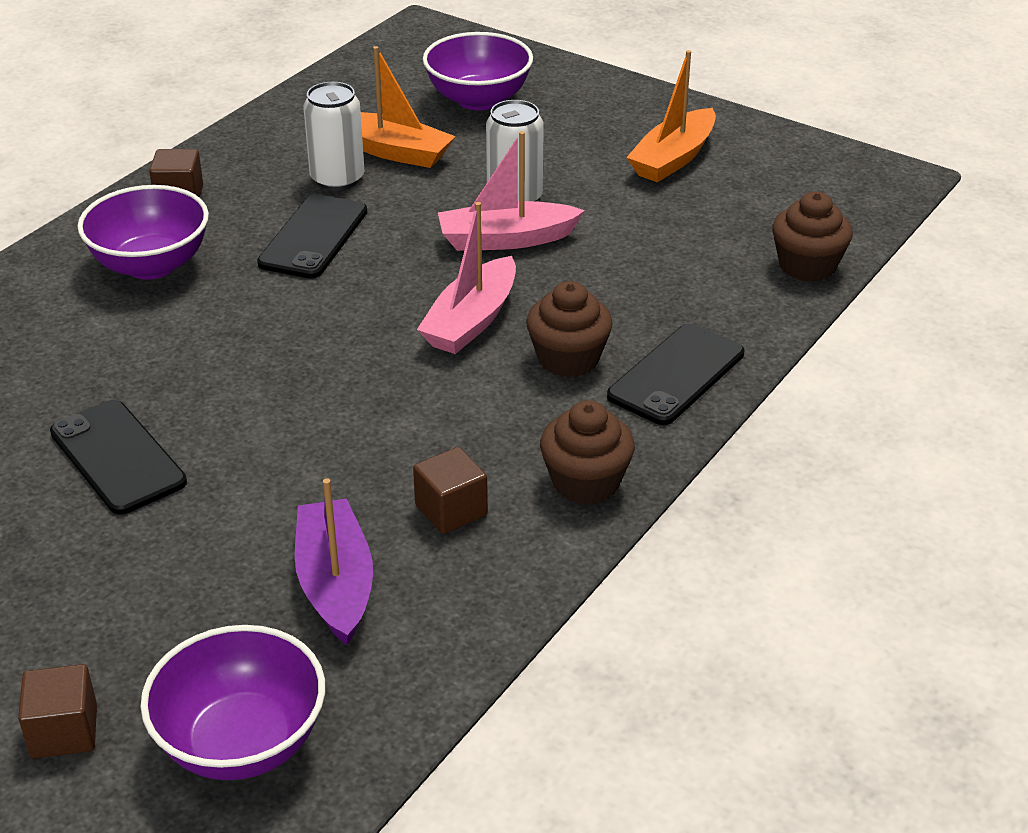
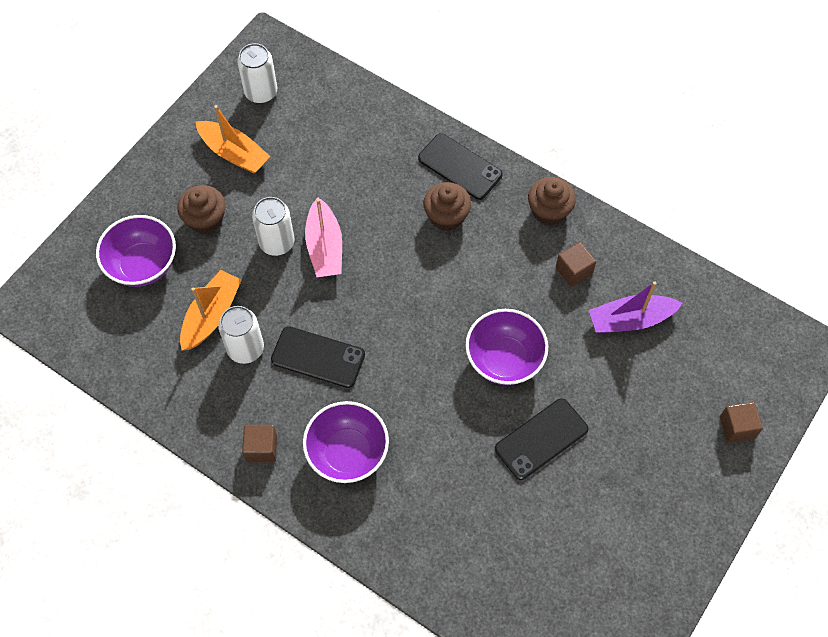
camera: 90 degrees left, 25 degrees up
purple bowl [140,625,325,780] -> purple bowl moved to [466,309,548,385]
pink boat [417,202,516,354] -> none
brown cupcake [772,191,853,282] -> brown cupcake moved to [177,185,225,234]
none -> white can [237,43,277,103]

